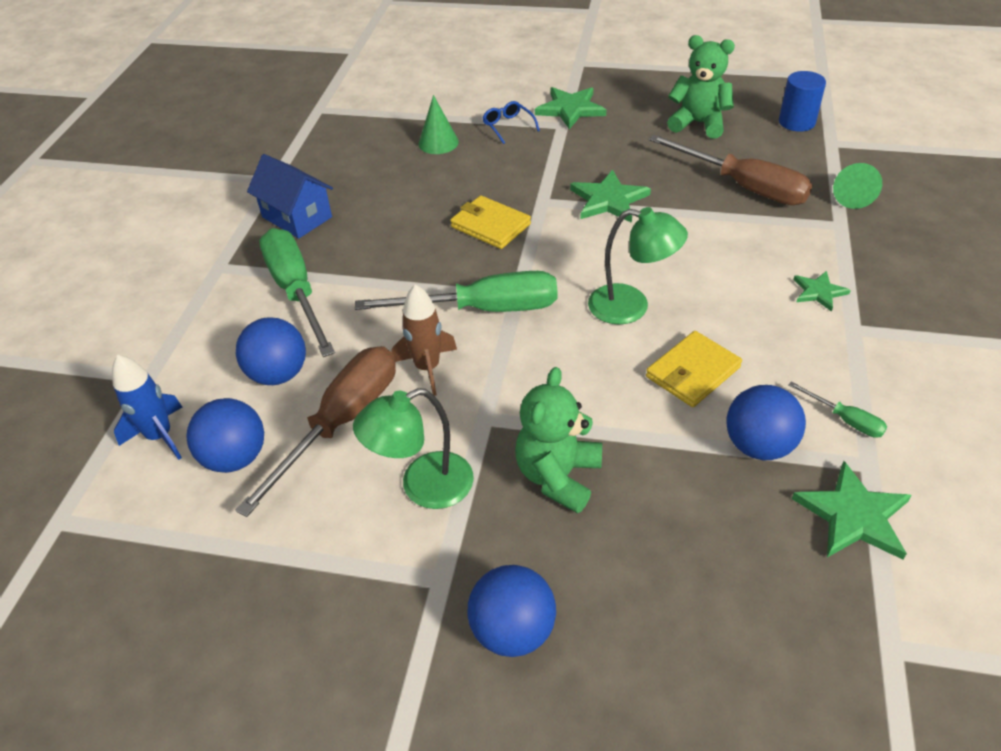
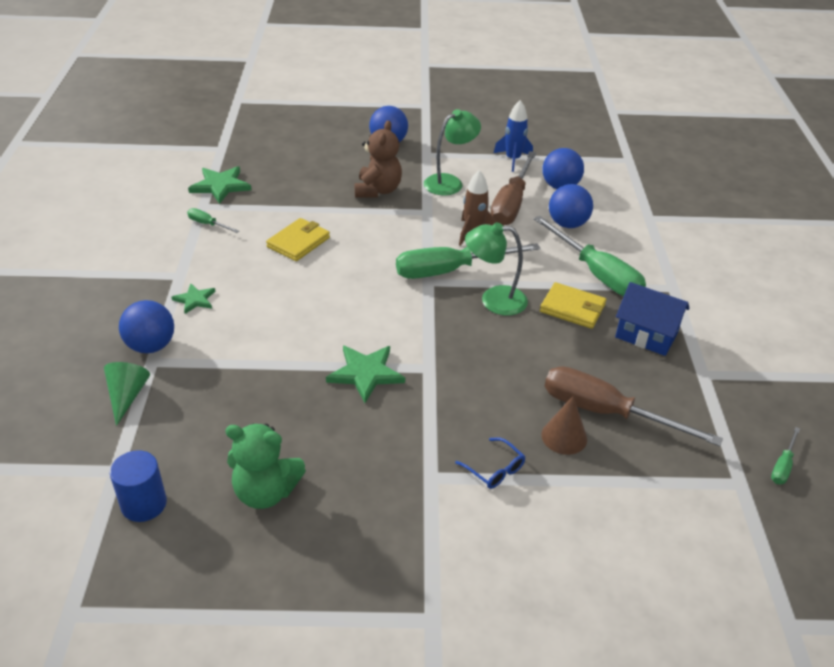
camera: 165 degrees right, 5 degrees down
blue rocket [112,355,182,460] -> blue rocket moved to [494,100,533,172]
green cone [419,95,459,154] -> brown cone [541,396,587,455]
yellow wallet [450,195,531,249] -> yellow wallet moved to [540,282,606,329]
green teddy bear [515,367,602,513] -> brown teddy bear [355,120,402,198]
green star [535,87,606,129] -> none
green lamp [588,207,688,325] -> green lamp moved to [465,222,528,315]
brown screwdriver [648,135,812,205] -> brown screwdriver moved to [544,366,723,446]
blue ball [726,385,806,460] -> blue ball moved to [119,300,174,353]
none -> green screwdriver [771,427,800,484]

